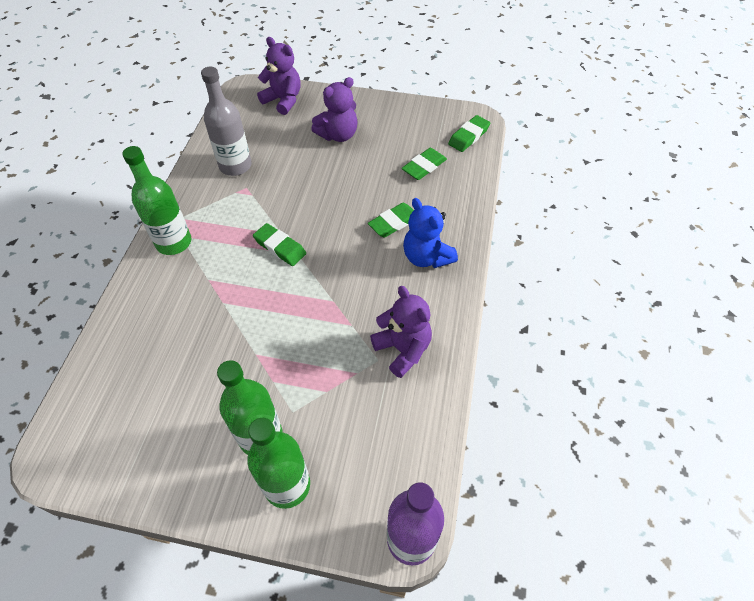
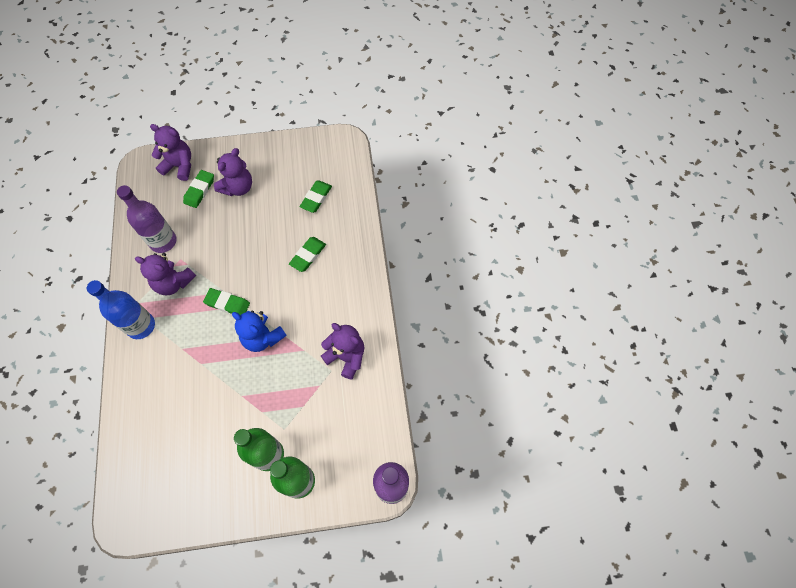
camera: 20 degrees left, 10 degrees up
green bottle [122,146,191,255] -> blue bottle [87,280,155,339]
grey bottle [201,67,251,176] -> purple bottle [117,185,177,253]
blue teddy bear [403,198,458,268] -> blue teddy bear moved to [232,311,287,352]
green eraser [448,115,490,152] -> green eraser moved to [183,170,214,208]
none -> purple teddy bear [135,253,196,295]

